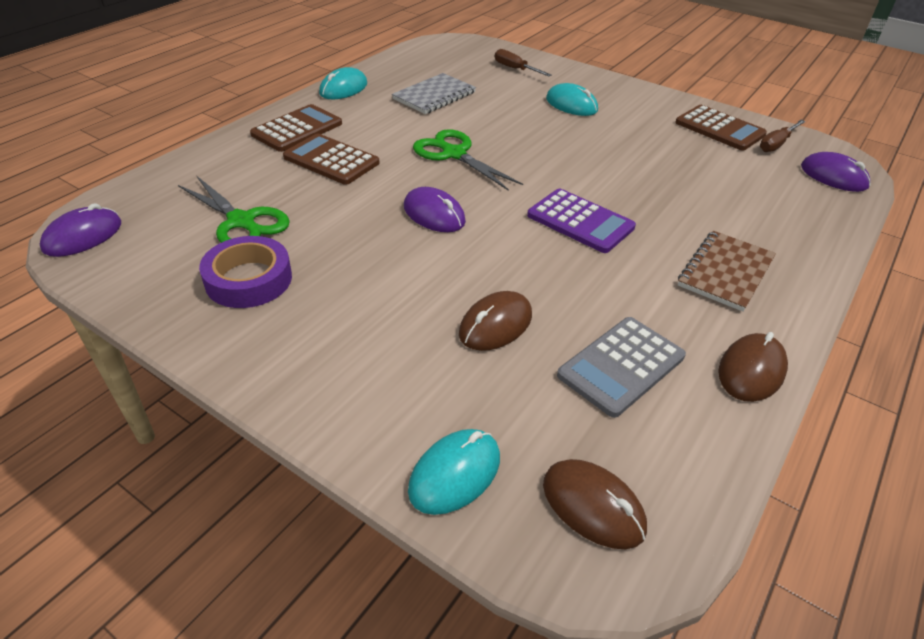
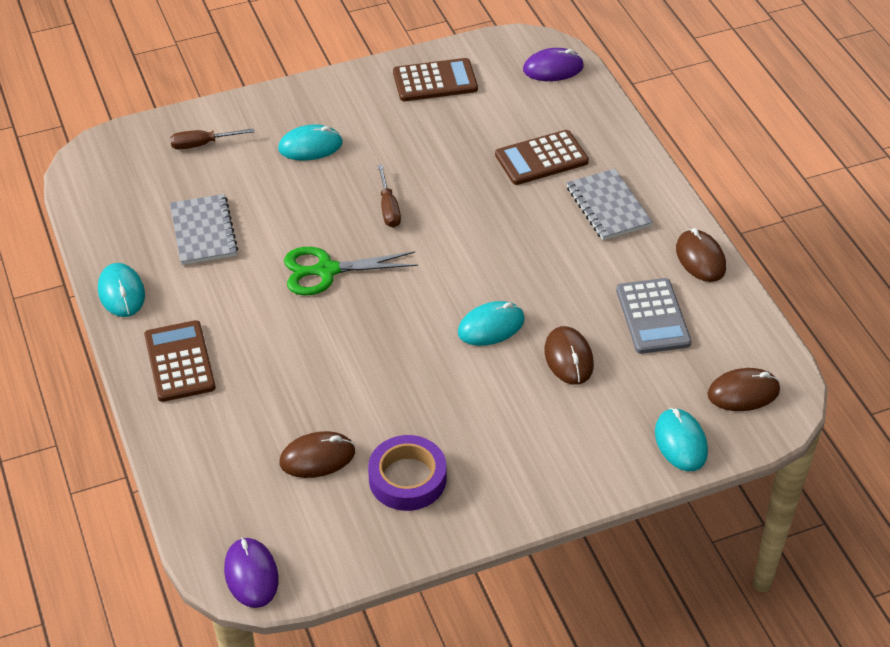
camera: 55 degrees left, 5 degrees up
green scissors [178,176,290,243] -> brown mouse [279,431,355,478]
brown calculator [283,133,379,185] -> brown calculator moved to [495,130,589,185]
purple mouse [404,187,466,232] -> none
purple calculator [527,188,636,253] -> none
brown notebook [678,231,776,312] -> grey notebook [567,169,653,240]
brown screwdriver [760,120,806,152] -> brown screwdriver moved to [377,164,401,228]
none -> turquoise mouse [458,301,525,346]

